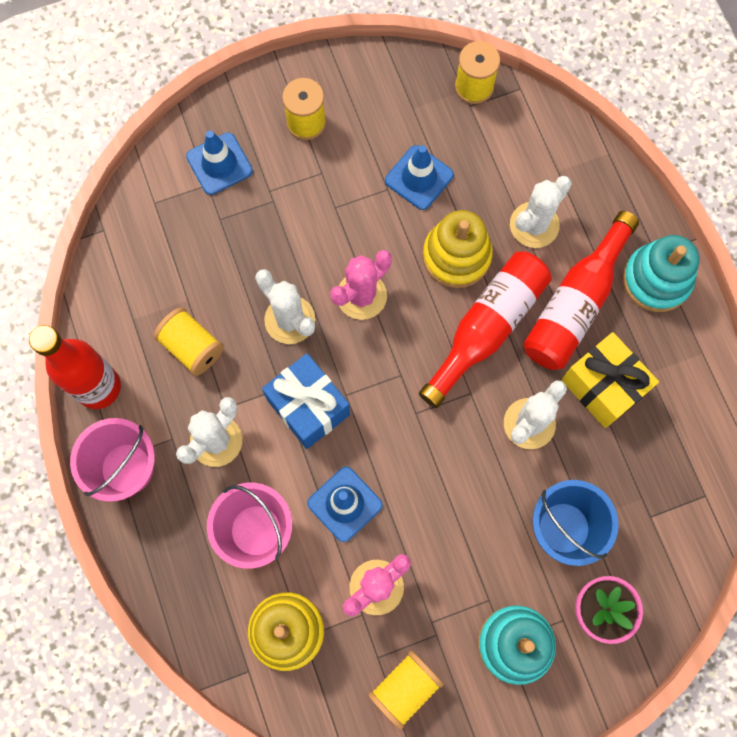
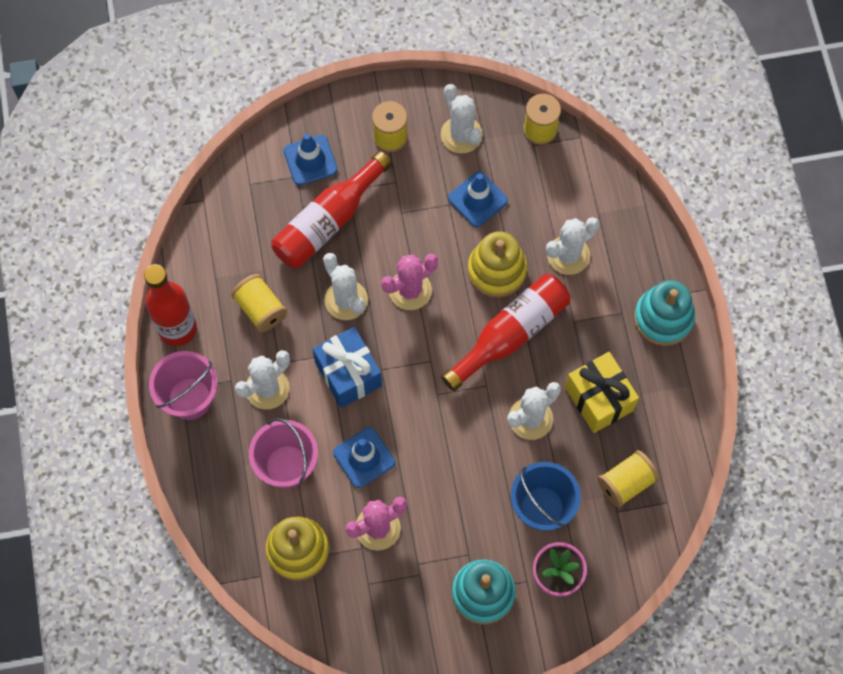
camera: 10 degrees right, 5 degrees down
yellow spool [368,651,444,730] -> yellow spool moved to [598,450,659,508]
red bottle [523,211,639,370] -> red bottle moved to [271,151,392,269]
none -> white cactus [441,84,483,154]

